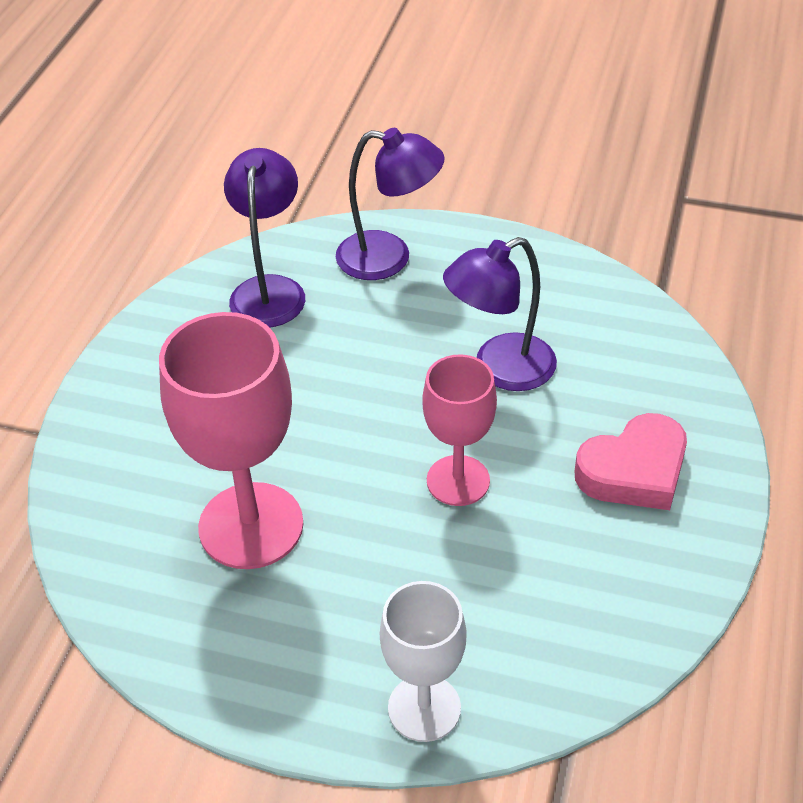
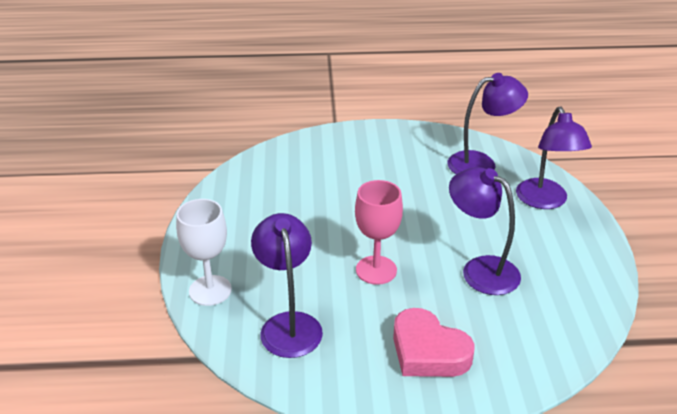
camera: 70 degrees right, 10 degrees down
pink goblet [159,312,303,569] -> none
none -> purple lamp [251,213,323,358]

